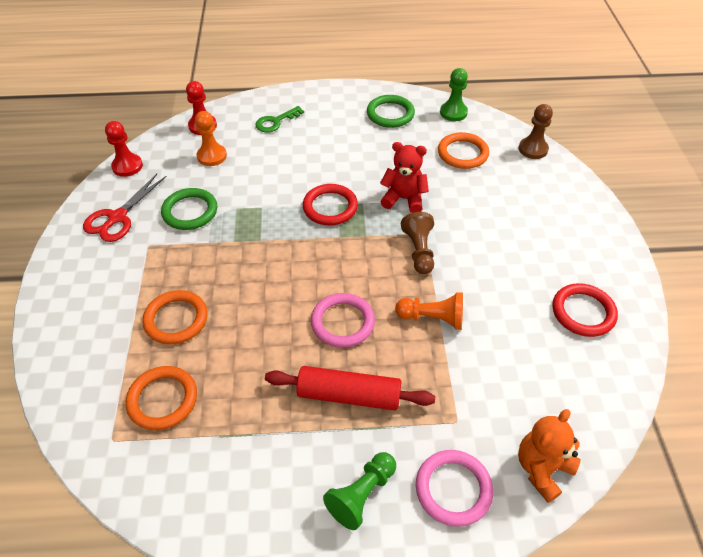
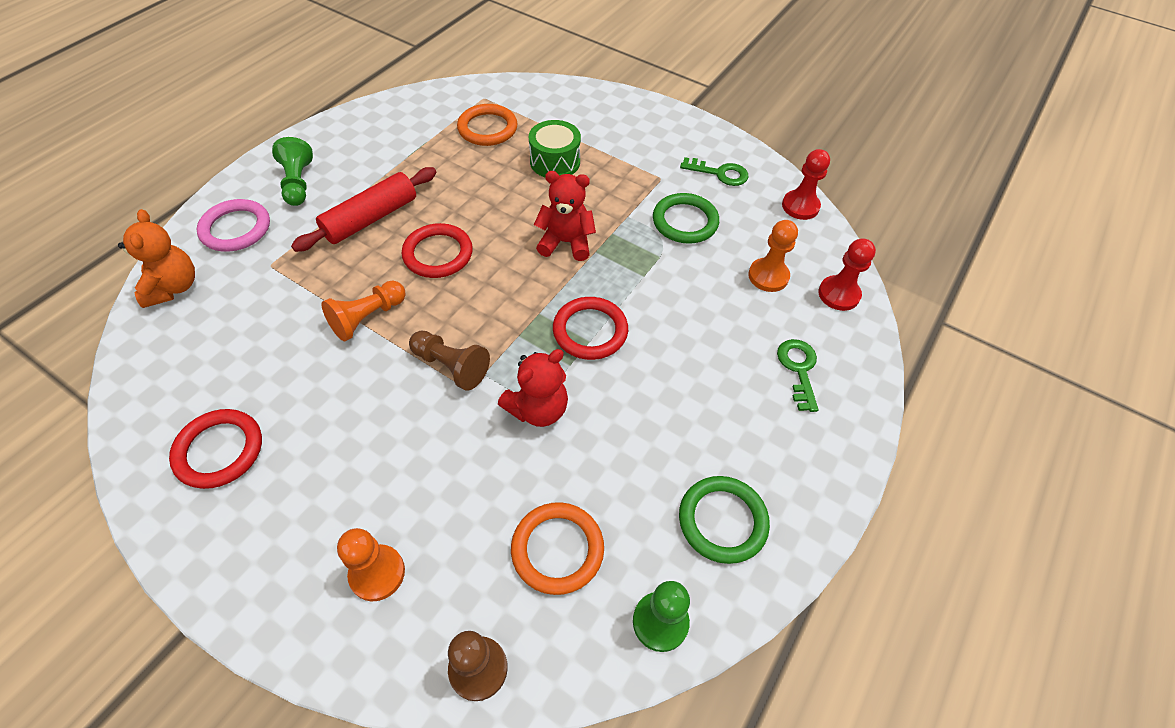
camera: 125 degrees right, 5 degrees up
red scissors [83,174,167,242] -> green key [680,157,749,186]
orange ring [142,290,208,345] -> green drum [529,120,581,177]
pink ring [311,293,375,348] -> red ring [401,223,473,278]
none -> orange pawn [337,528,405,601]
none -> red teddy bear [534,171,596,261]

